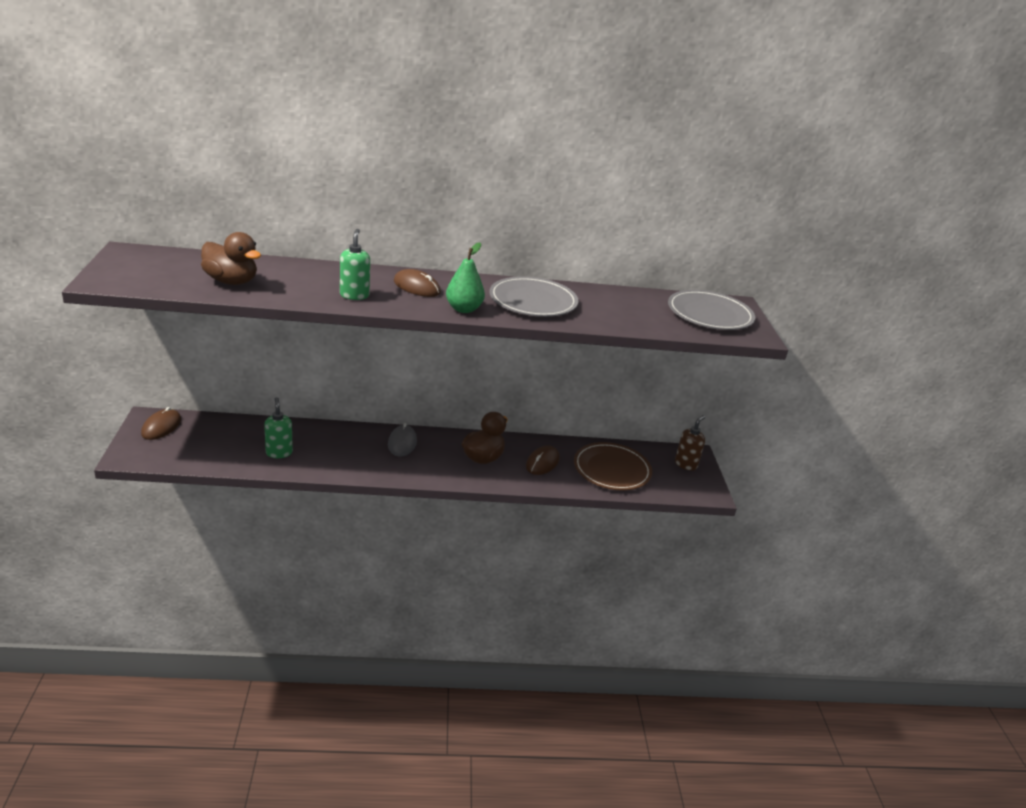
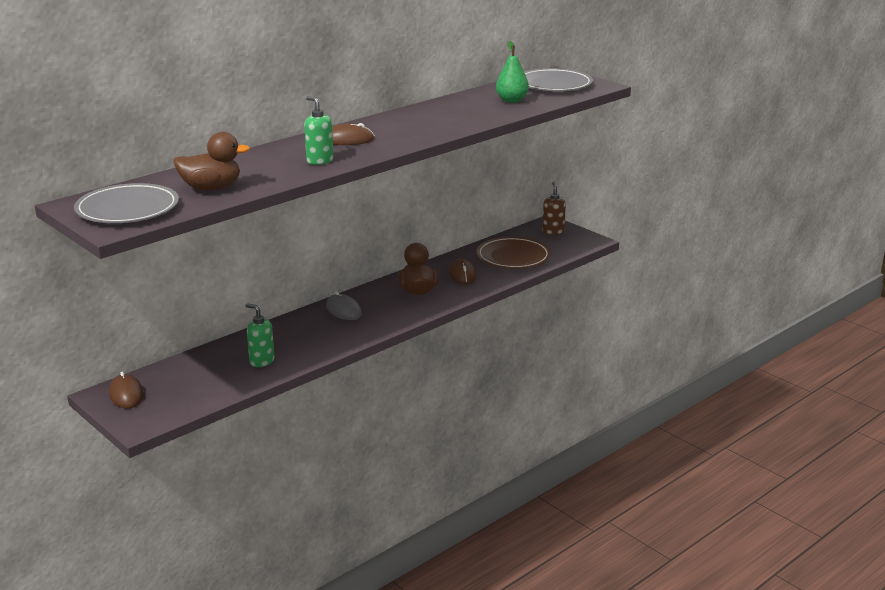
camera: 35 degrees left, 5 degrees down
green pear [446,242,485,313] -> green pear moved to [496,41,529,103]
grey plate [489,276,578,317] -> grey plate moved to [74,183,179,223]

